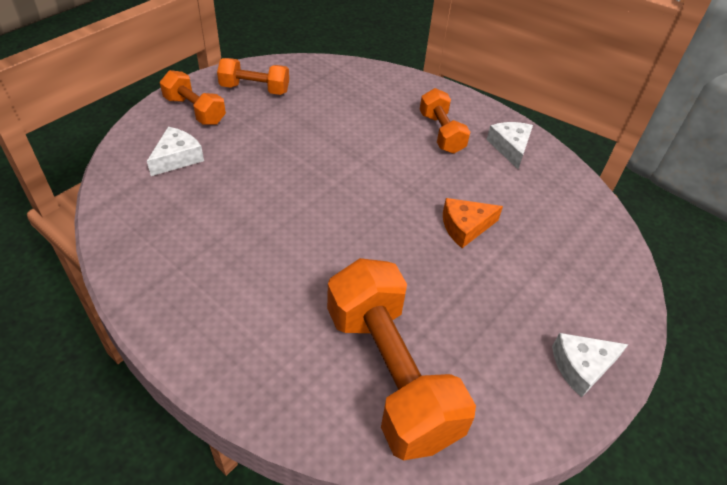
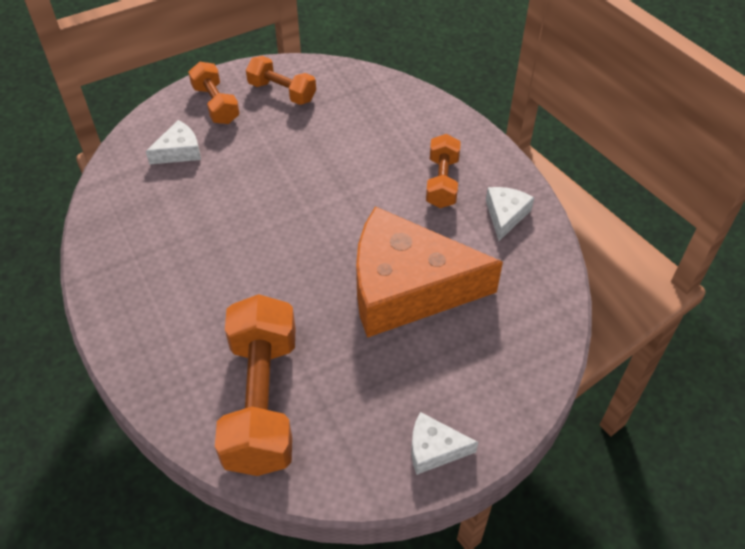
camera: 25 degrees right, 5 degrees up
orange cheese [443,198,503,248] -> orange cheese [356,206,503,338], size x2.44

